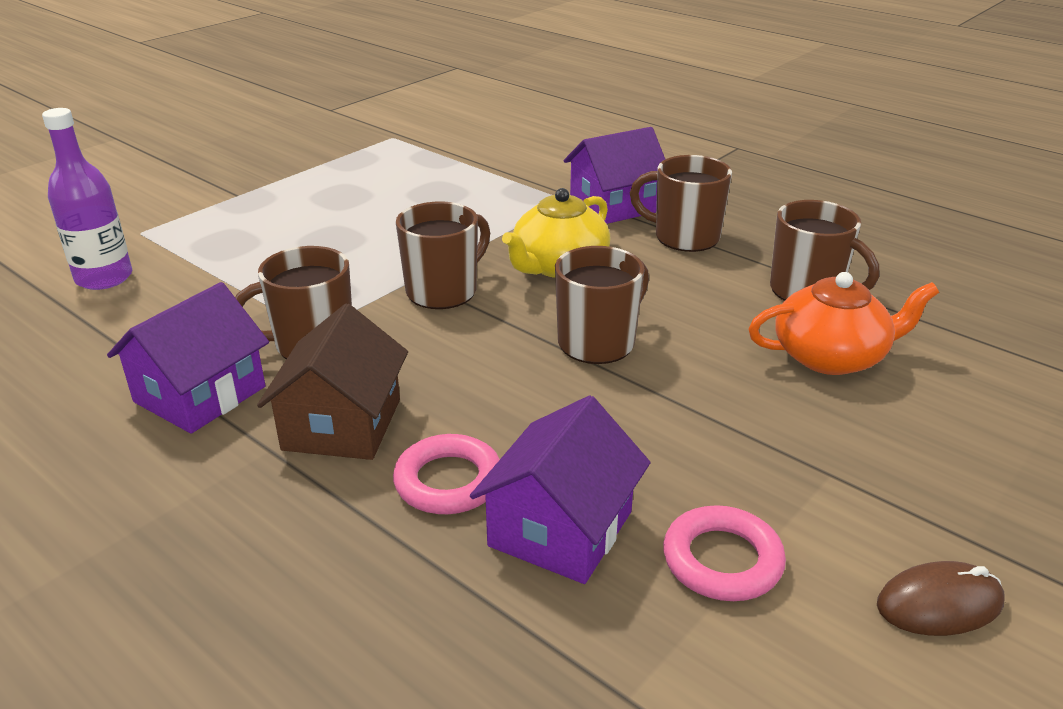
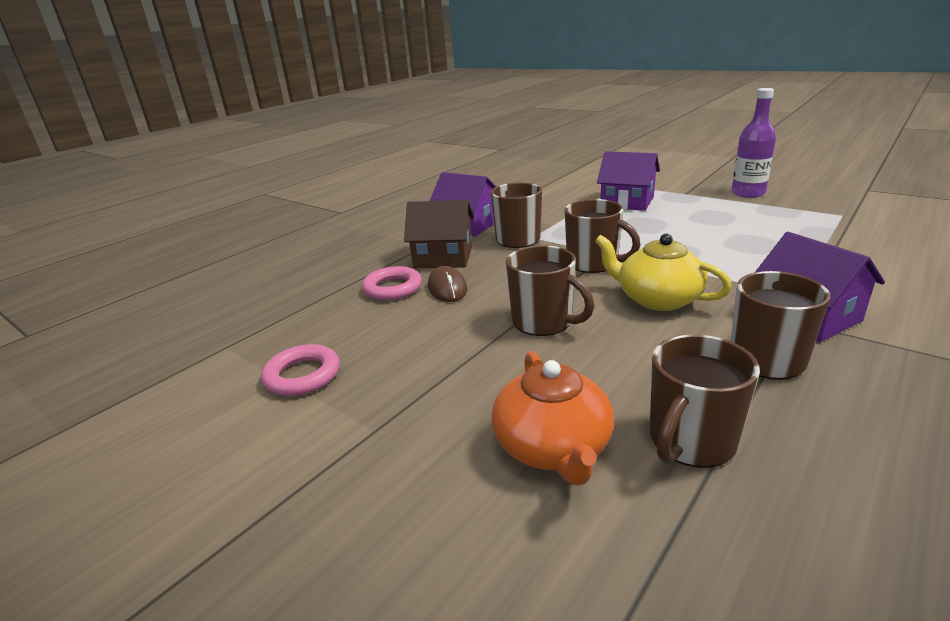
camera: 90 degrees right, 5 degrees down
purple bottle [42,108,132,290] -> purple bottle moved to [731,88,776,198]
purple house [470,395,651,584] -> purple house moved to [597,151,660,211]
brown mouse [877,561,1004,636] -> brown mouse moved to [428,266,467,302]

